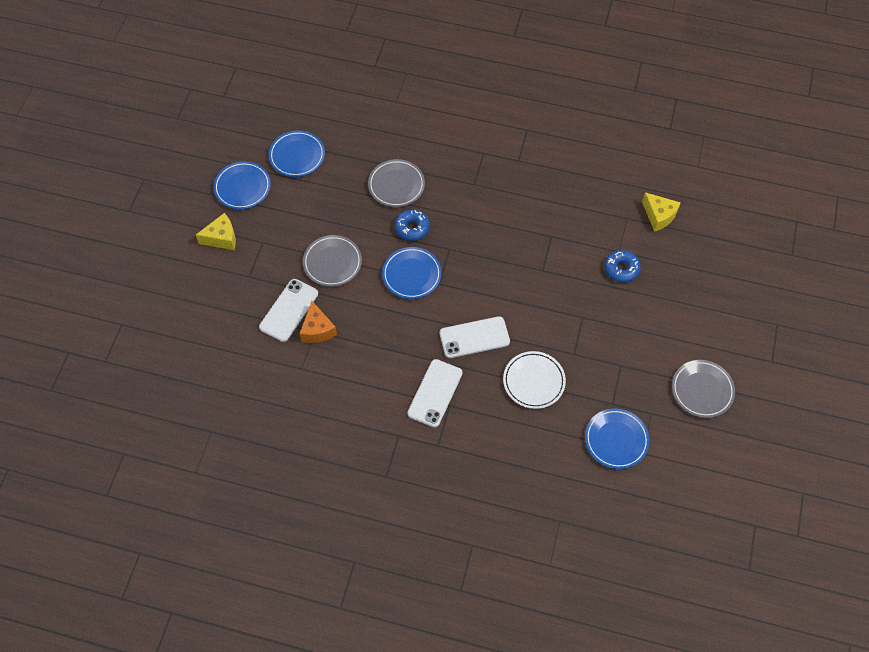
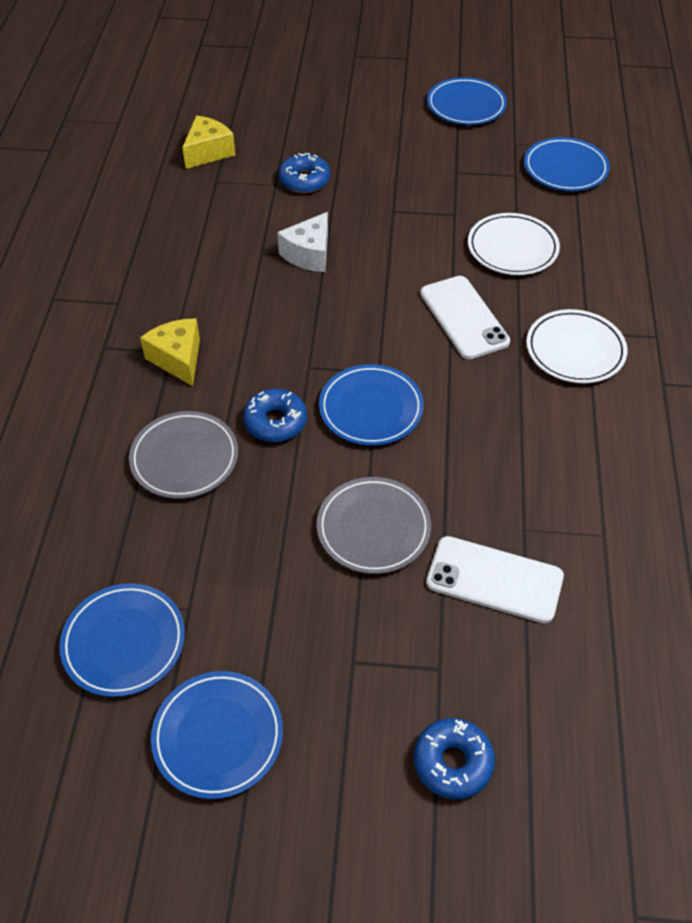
camera: 100 degrees left, 10 degrees down
yellow cheese [196,213,236,250] -> yellow cheese moved to [140,318,200,386]
orange cheese [299,301,337,343] -> none
white phone [407,359,463,427] -> white plate [526,309,627,383]
grey plate [672,360,735,418] -> blue plate [427,77,507,125]
none -> white cheese [277,212,328,272]
none -> blue donut [414,718,495,799]

